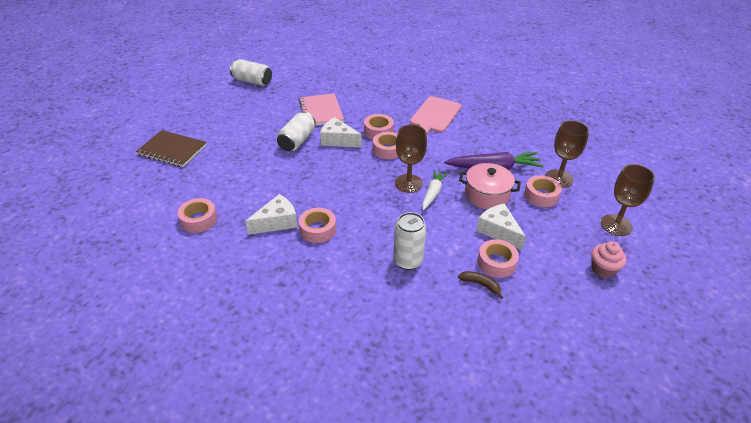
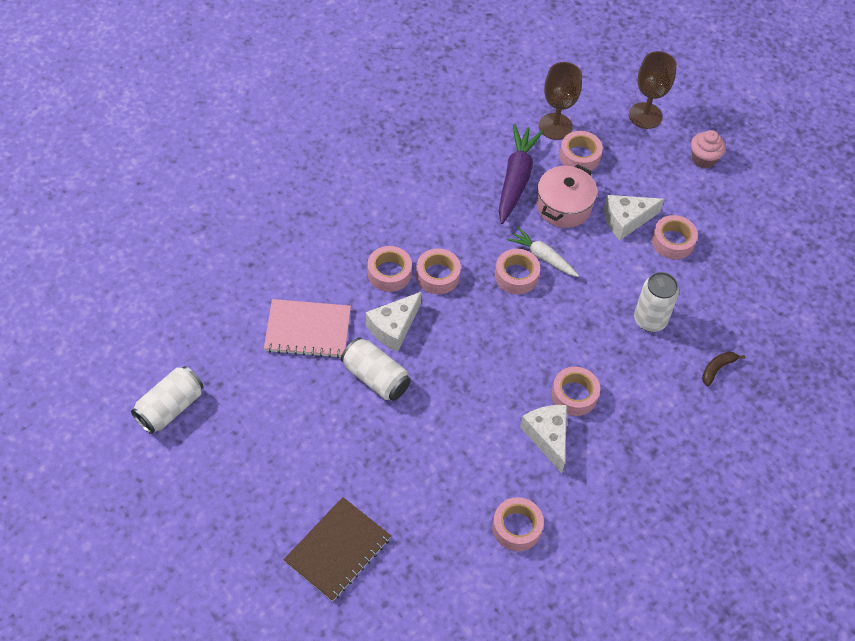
camera: 75 degrees left, 15 degrees up
brown goblet [395,125,427,193] -> pink tape [495,249,540,294]
pink cutting board [410,96,462,134] -> none
brown banana [458,271,503,299] -> brown banana moved to [702,352,745,386]

